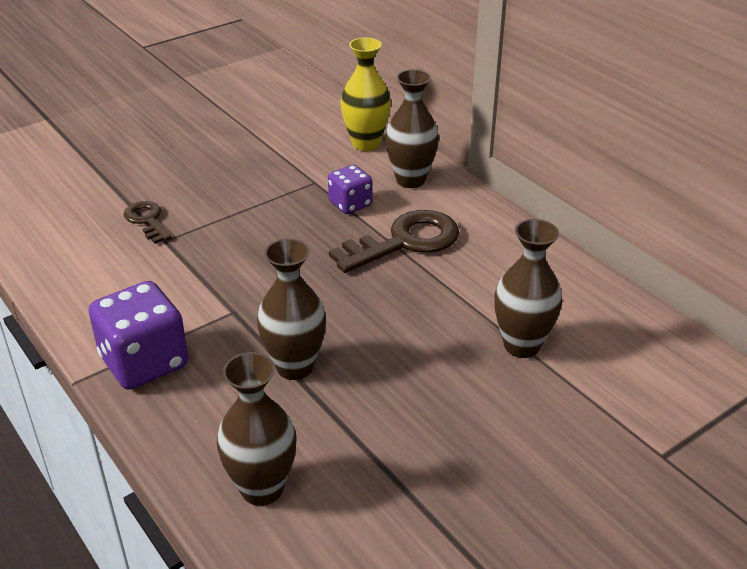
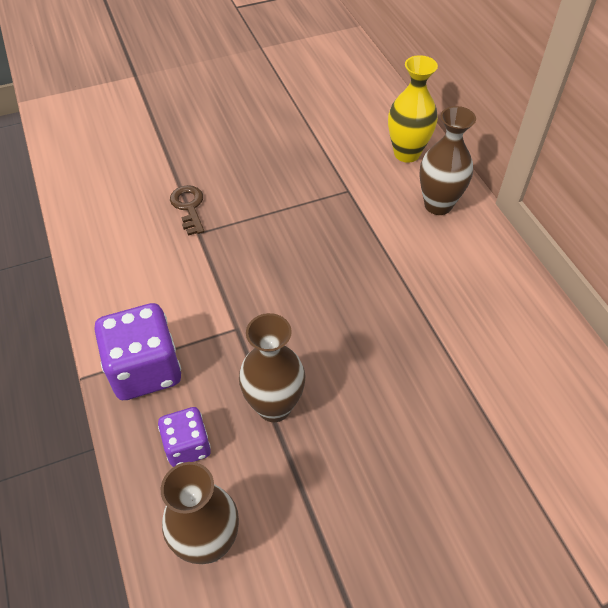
camera: 15 degrees right, 15 degrees up
purple dice [328,165,372,214] -> purple dice moved to [158,407,211,467]
brown key [329,210,459,273] -> none
brown vase [494,219,562,358] -> none

